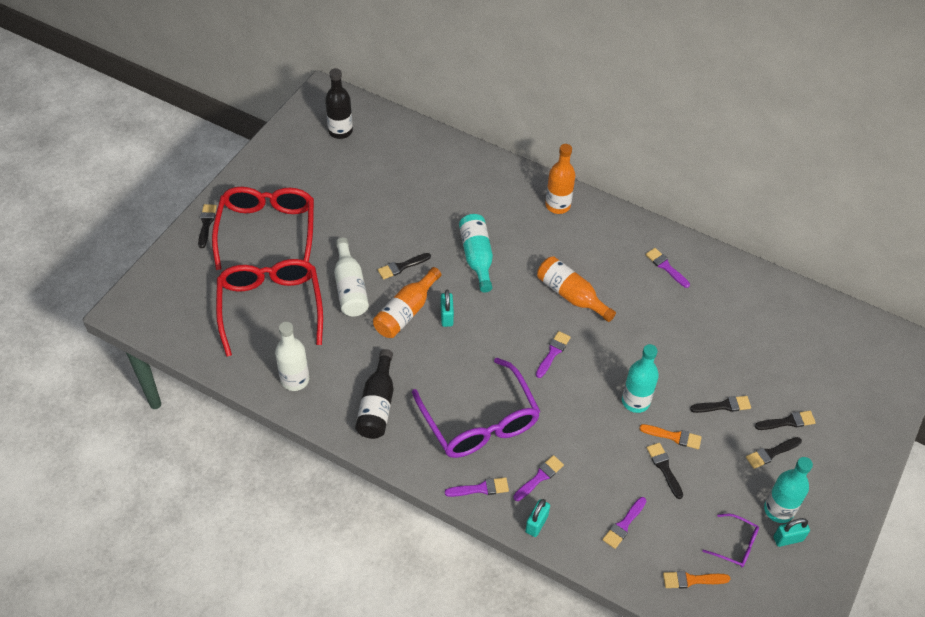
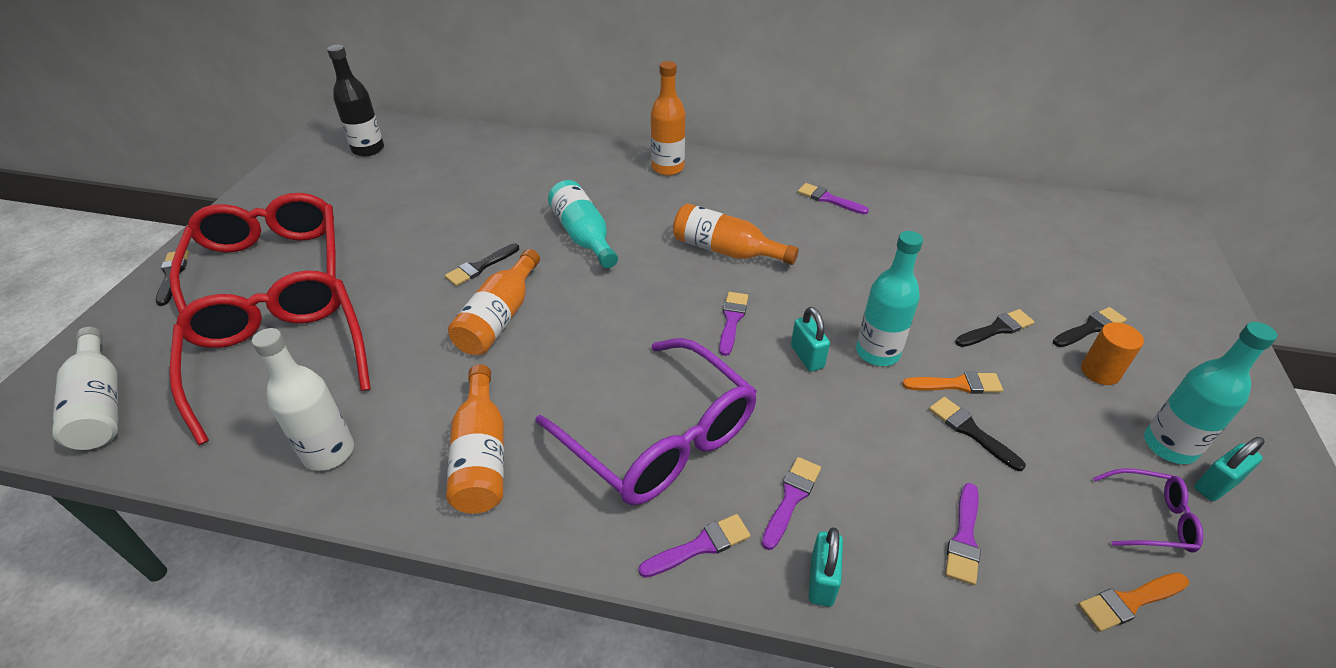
camera: 15 degrees left, 10 degrees down
white bottle [334,237,369,317] -> white bottle moved to [52,327,118,450]
black bottle [355,349,394,439] -> orange bottle [446,364,504,514]
turquoise padlock [441,290,454,327] -> turquoise padlock moved to [791,307,830,372]
black brush [746,437,802,469] -> orange cylinder [1081,322,1144,385]

